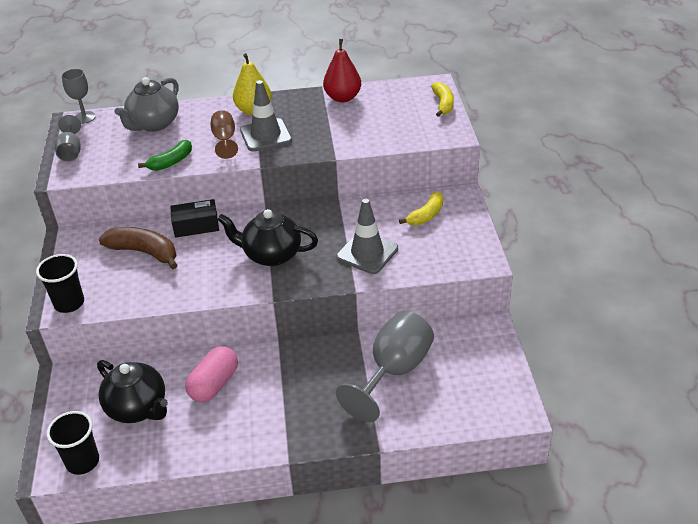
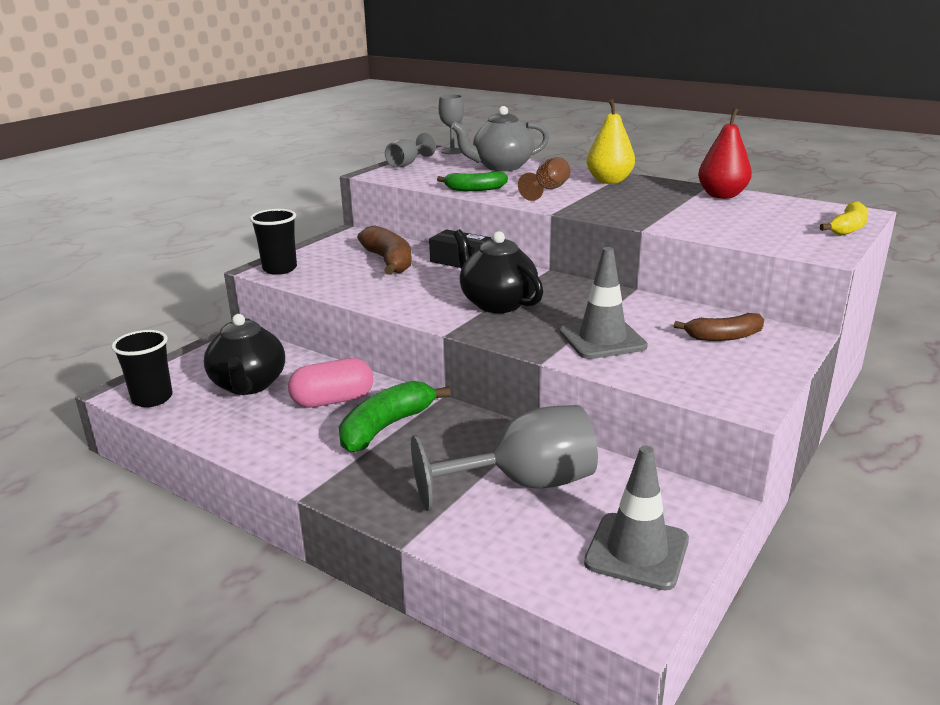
camera: 40 degrees right, 15 degrees down
grey traffic cone [240,80,292,152] -> grey traffic cone moved to [584,446,689,591]
yellow banana [399,191,443,225] -> brown banana [674,313,764,341]
none -> green banana [339,381,451,453]

